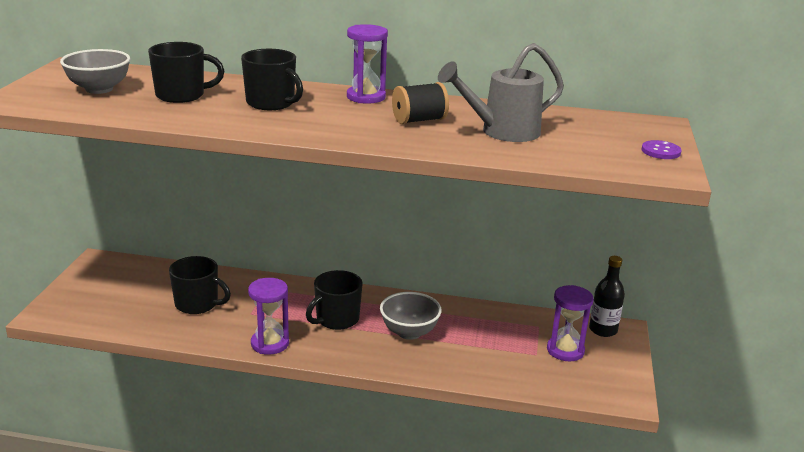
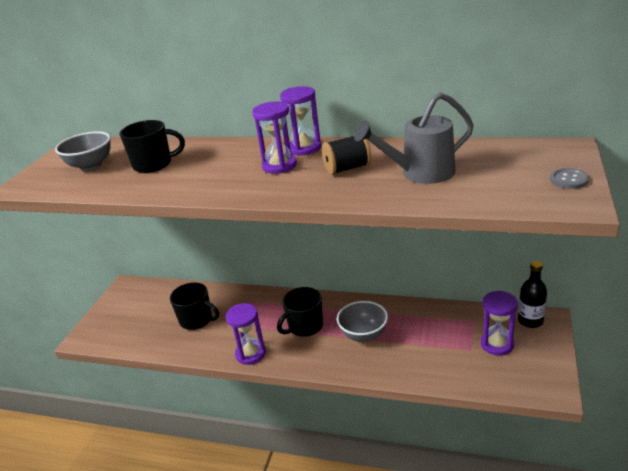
camera: 10 degrees right, 5 degrees up
black mug [241,49,303,110] -> none
purple button [641,140,682,159] -> grey button [550,168,589,189]
none -> purple hourglass [252,102,297,174]

